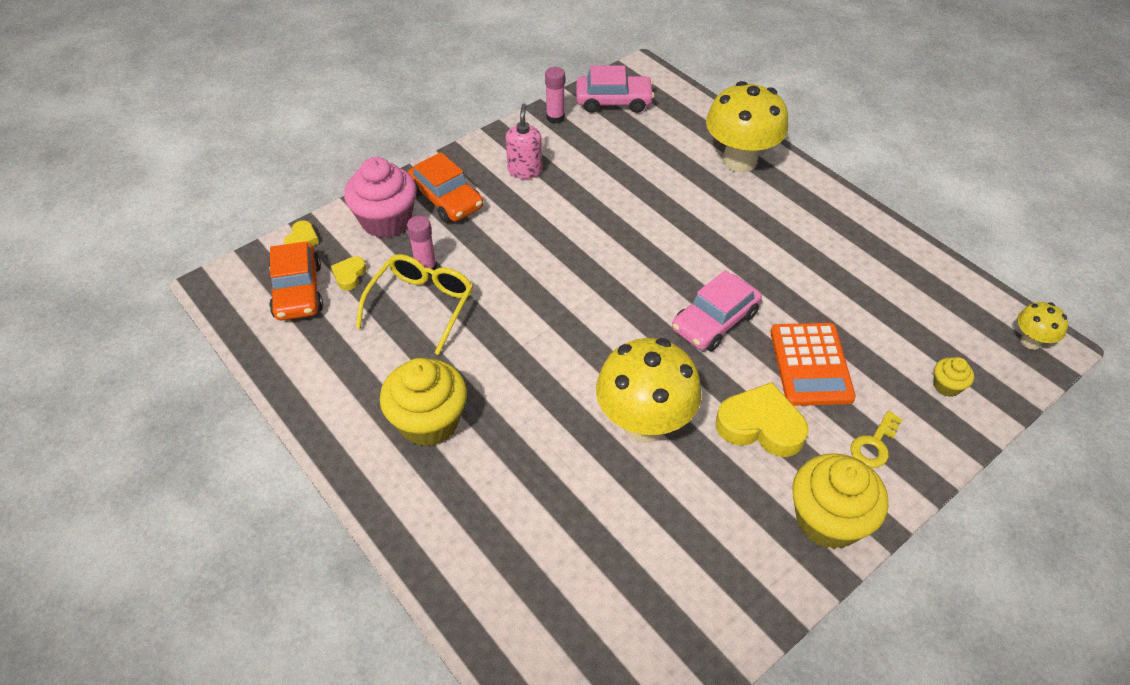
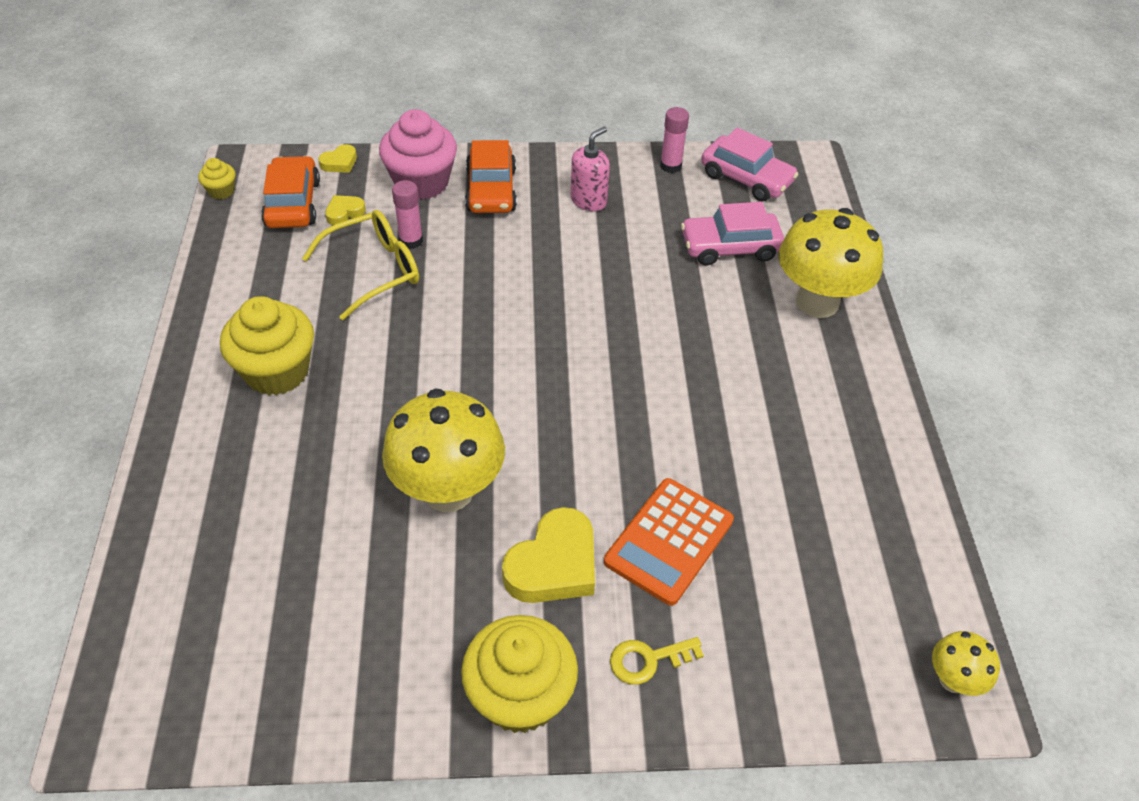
camera: 35 degrees right, 0 degrees up
orange car [269,241,323,320] -> orange car turned 150 degrees clockwise [261,156,320,228]
pink car [672,270,762,351] -> pink car moved to [681,202,784,266]
yellow heart [716,382,809,457] -> yellow heart turned 75 degrees clockwise [502,507,595,603]
yellow cupcake [934,357,974,397] -> yellow cupcake moved to [198,158,236,200]

